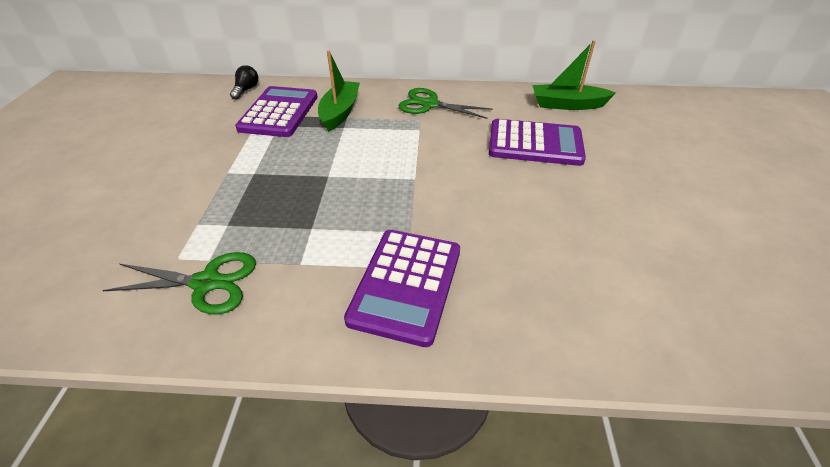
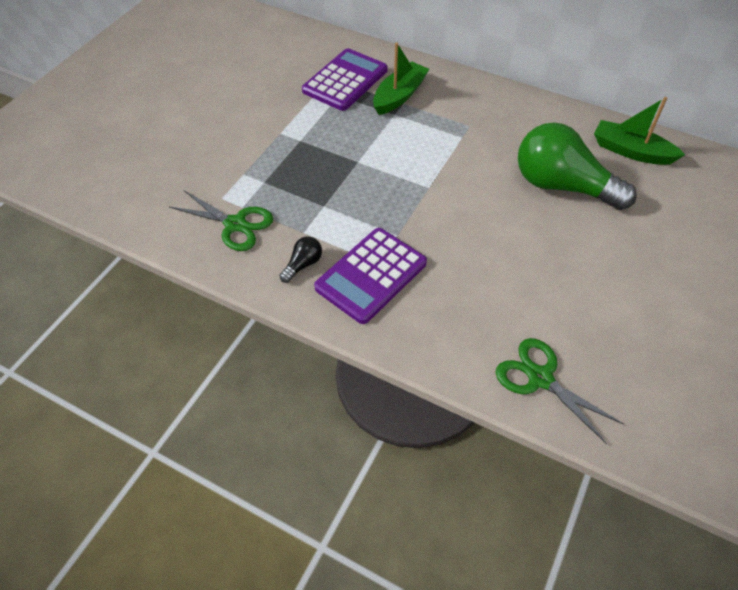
camera: 25 degrees right, 10 degrees up
black light bulb [230,65,258,100] -> black light bulb moved to [279,236,322,283]
green scissors [398,88,493,119] -> green scissors moved to [496,338,624,444]
purple calculator [489,119,586,166] -> green light bulb [518,122,637,210]

